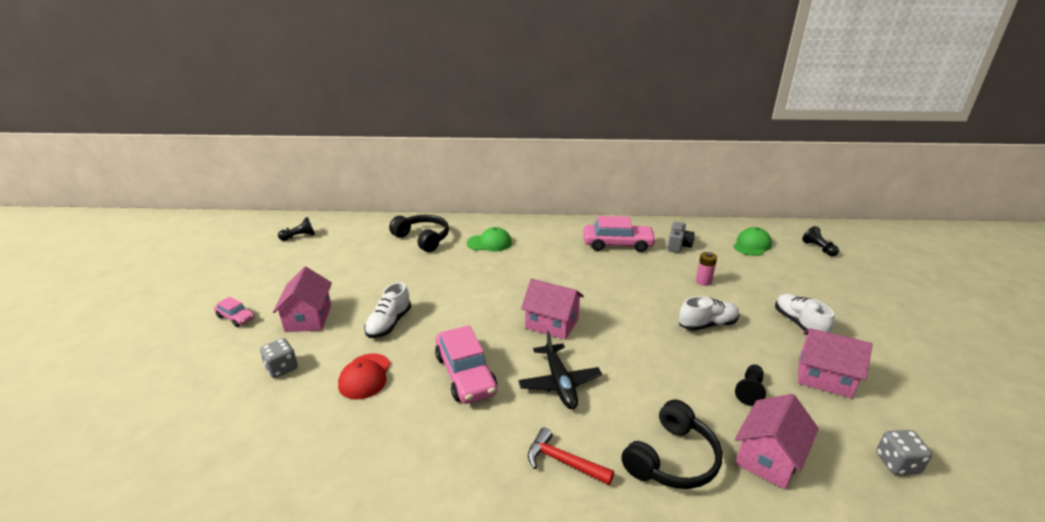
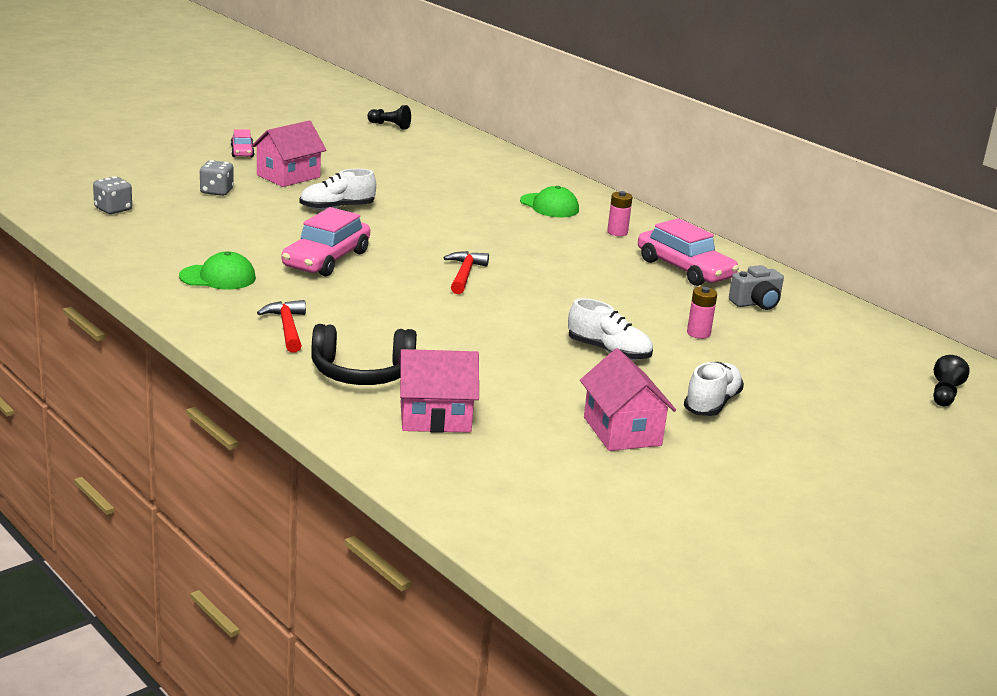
camera: 45 degrees right, 5 degrees down
red cap [338,353,391,399] -> none
black headphones [389,215,449,252] -> none
black plane [518,331,602,409] -> none
pink house [521,279,584,340] -> red hammer [444,251,489,294]
green cap [733,227,772,256] -> green cap moved to [179,252,256,290]
black pawn [735,365,766,406] -> none
grey dice [876,430,932,475] -> grey dice moved to [93,176,132,214]
none -> pink battery [607,191,633,236]

